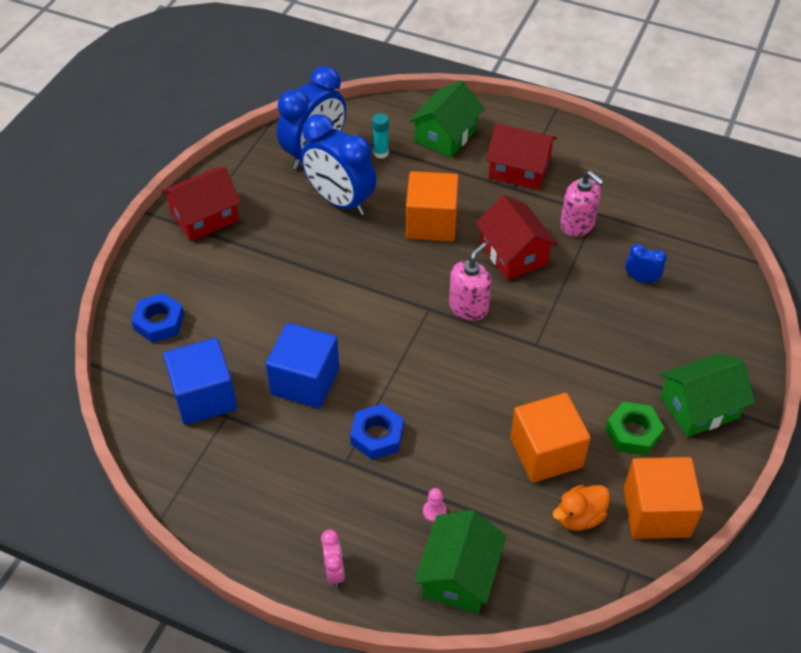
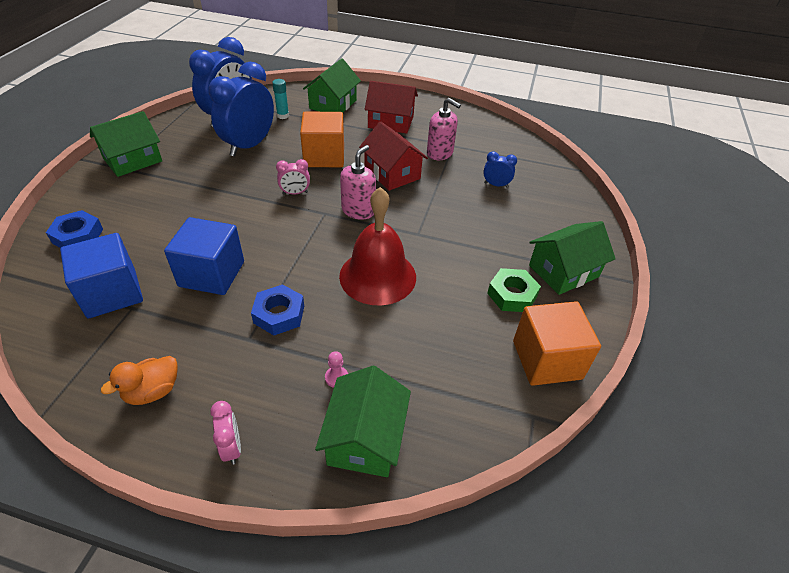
camera: 10 degrees left, 5 degrees down
red house [161,167,241,242] -> green house [90,111,162,177]
blue clock [301,114,376,215] -> blue clock turned 90 degrees clockwise [209,62,274,157]
orange cube [510,393,591,483] -> none
orange duck [553,485,610,531] -> orange duck moved to [101,356,178,405]
none -> pink clock [276,159,310,194]
none -> red bell [339,187,416,306]

